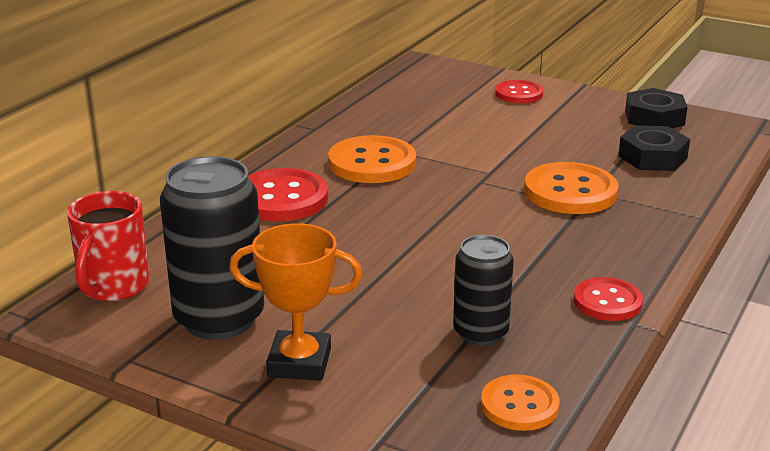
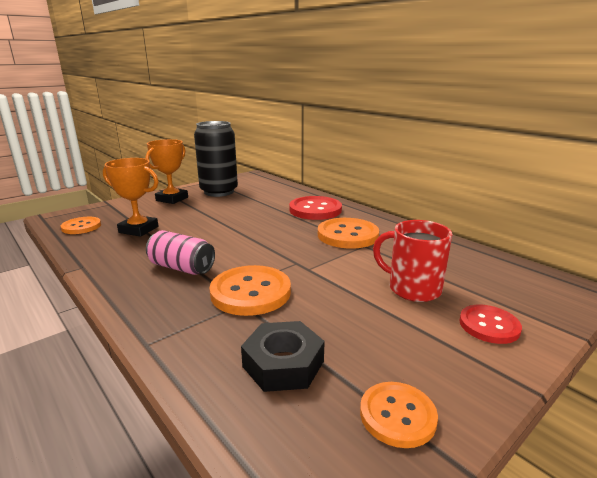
camera: 110 degrees right, 5 degrees down
red mug [67,191,150,301] -> red mug moved to [373,220,452,302]
black can [453,235,514,346] -> orange trophy [103,158,159,237]
red button [574,277,643,321] -> none
black nut [625,88,687,128] -> orange button [360,382,438,448]
none -> pink can [146,230,215,275]

